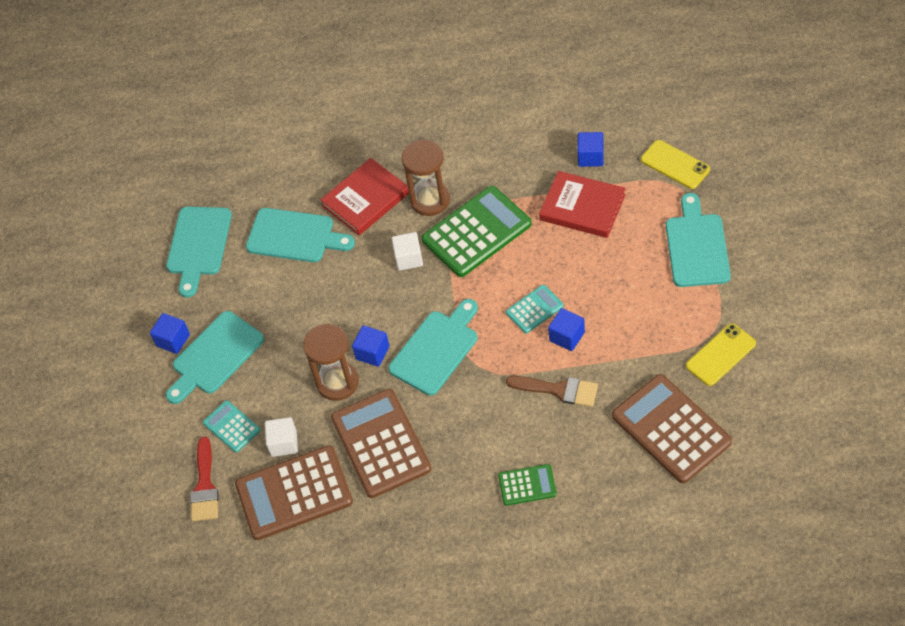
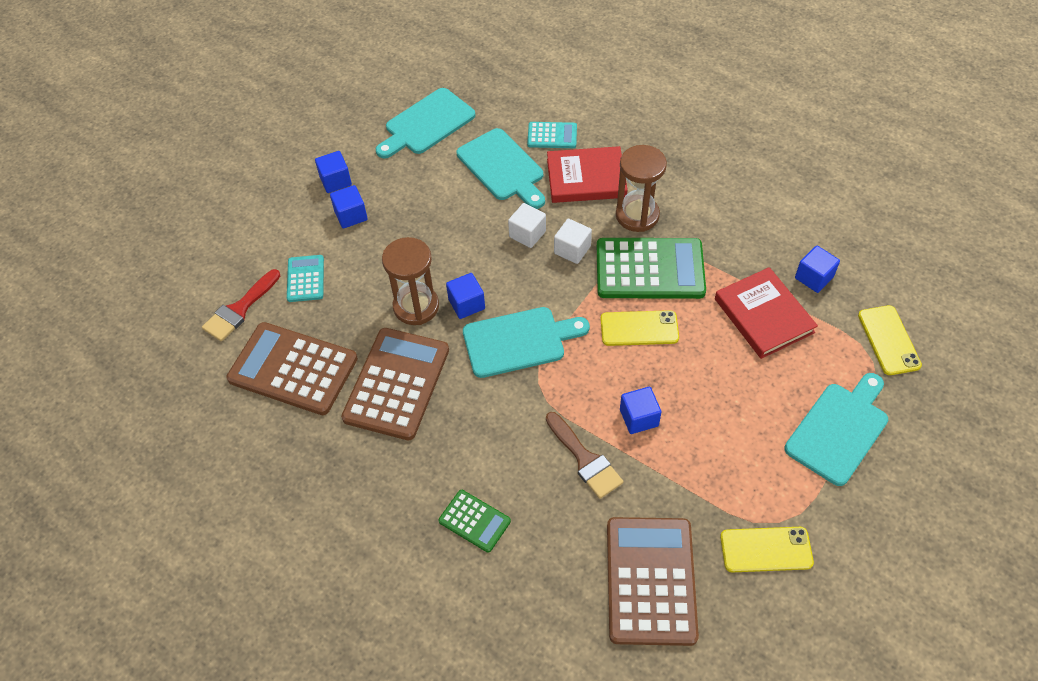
camera: 35 degrees right, 0 degrees up
turquoise cutting board [166,311,264,404] -> blue cube [330,185,368,229]
white cube [265,417,298,457] -> white cube moved to [508,203,546,248]
turquoise calculator [506,285,564,333] -> turquoise calculator moved to [527,122,577,148]
none -> yellow phone [601,310,679,346]

